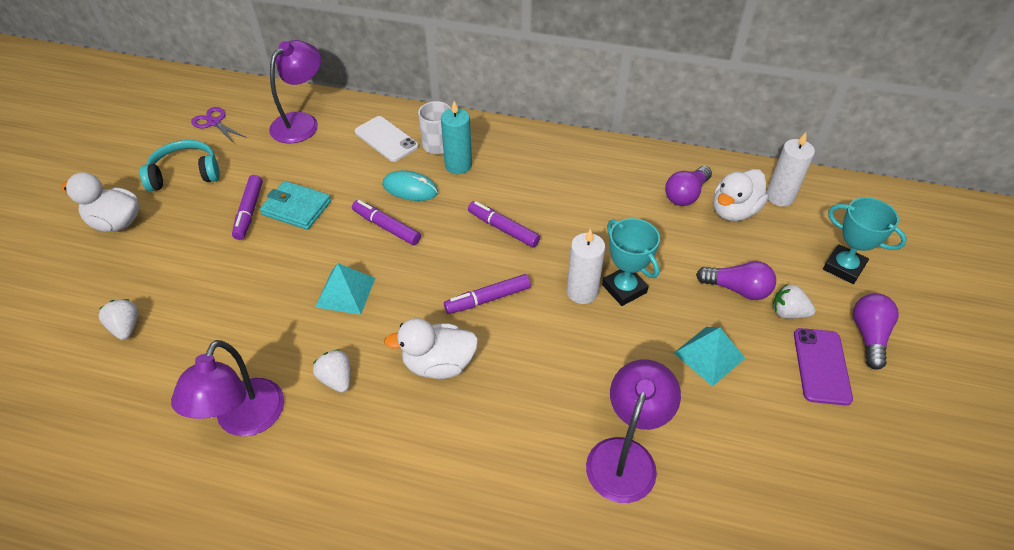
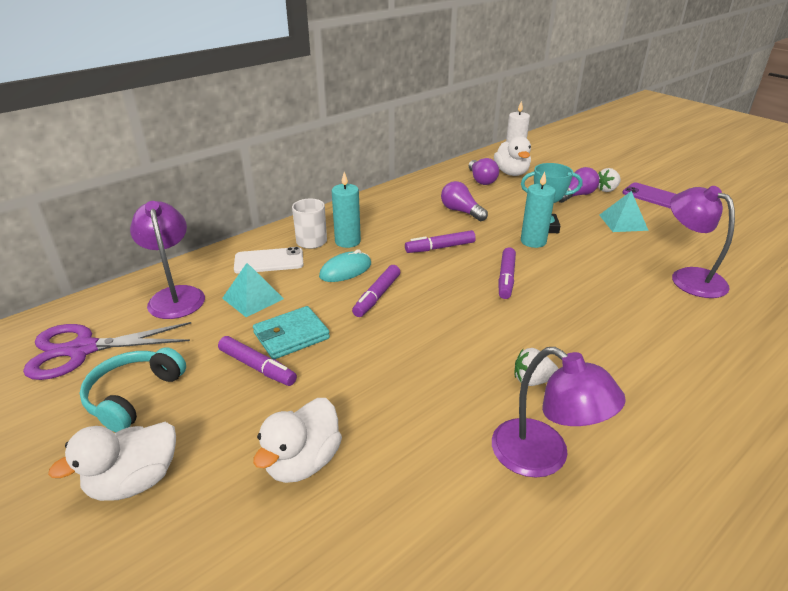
camera: 55 degrees left, 15 degrees down
white strawberry [98,299,139,340] -> none
purple scissors [191,107,247,144] -> purple scissors [23,322,191,380], size x1.81
turquoise pyramid [315,263,375,315] -> turquoise pyramid moved to [222,263,284,317]
purple marker [352,200,421,245] -> purple marker turned 45 degrees counterclockwise [352,265,400,317]
white duck [384,318,478,379] -> white duck moved to [253,398,342,483]
white candle [567,228,605,304] -> turquoise candle [521,172,556,248]
turquoise trophy [823,197,907,284] -> none
purple light bulb [853,293,899,370] -> purple light bulb moved to [441,181,488,221]

